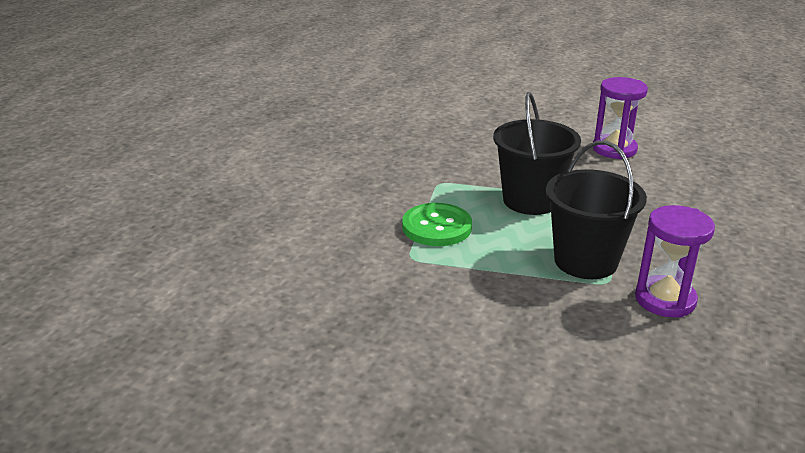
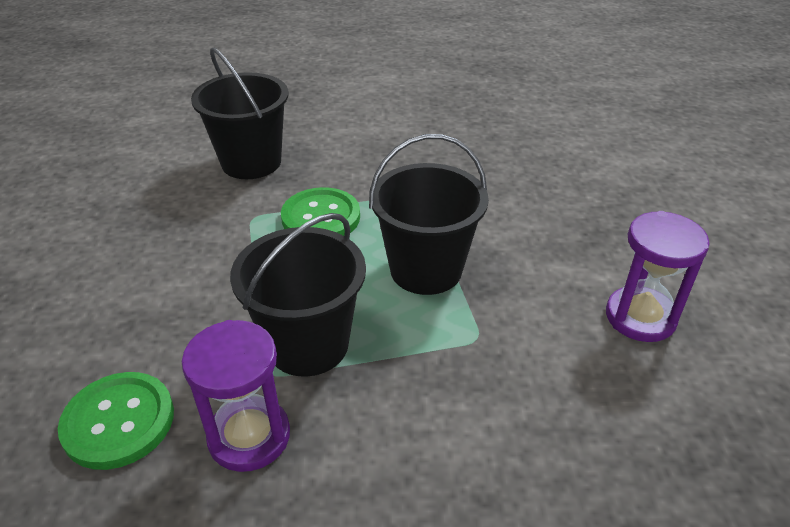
camera: 65 degrees right, 10 degrees up
none -> green button [58,372,174,470]
none -> black bucket [191,47,289,179]

